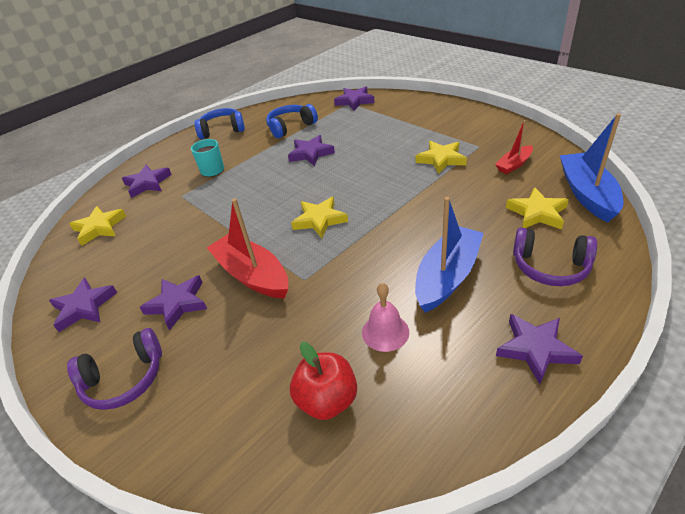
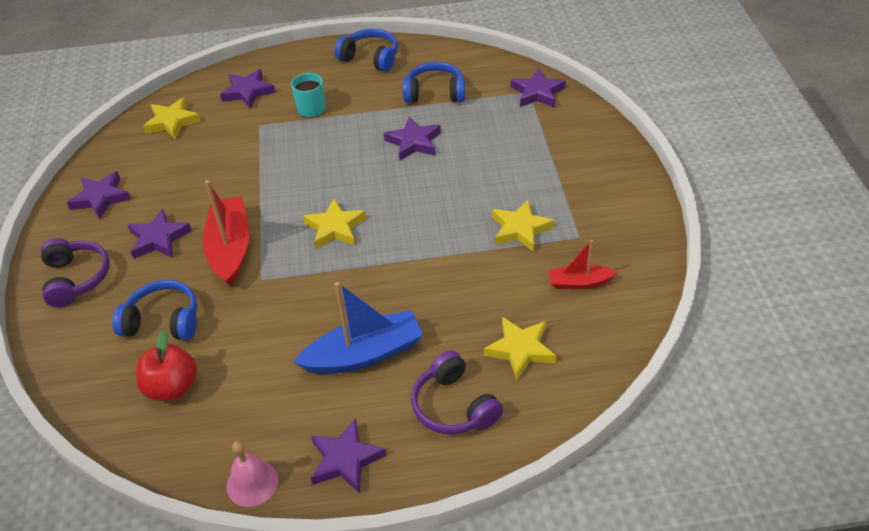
camera: 35 degrees right, 5 degrees up
purple headphones [67,328,162,410] -> purple headphones turned 120 degrees counterclockwise [41,238,110,308]
pink bell [362,283,409,352] -> pink bell moved to [227,441,278,507]
blue boat [560,114,624,223] -> none
none -> blue headphones [112,280,197,340]

